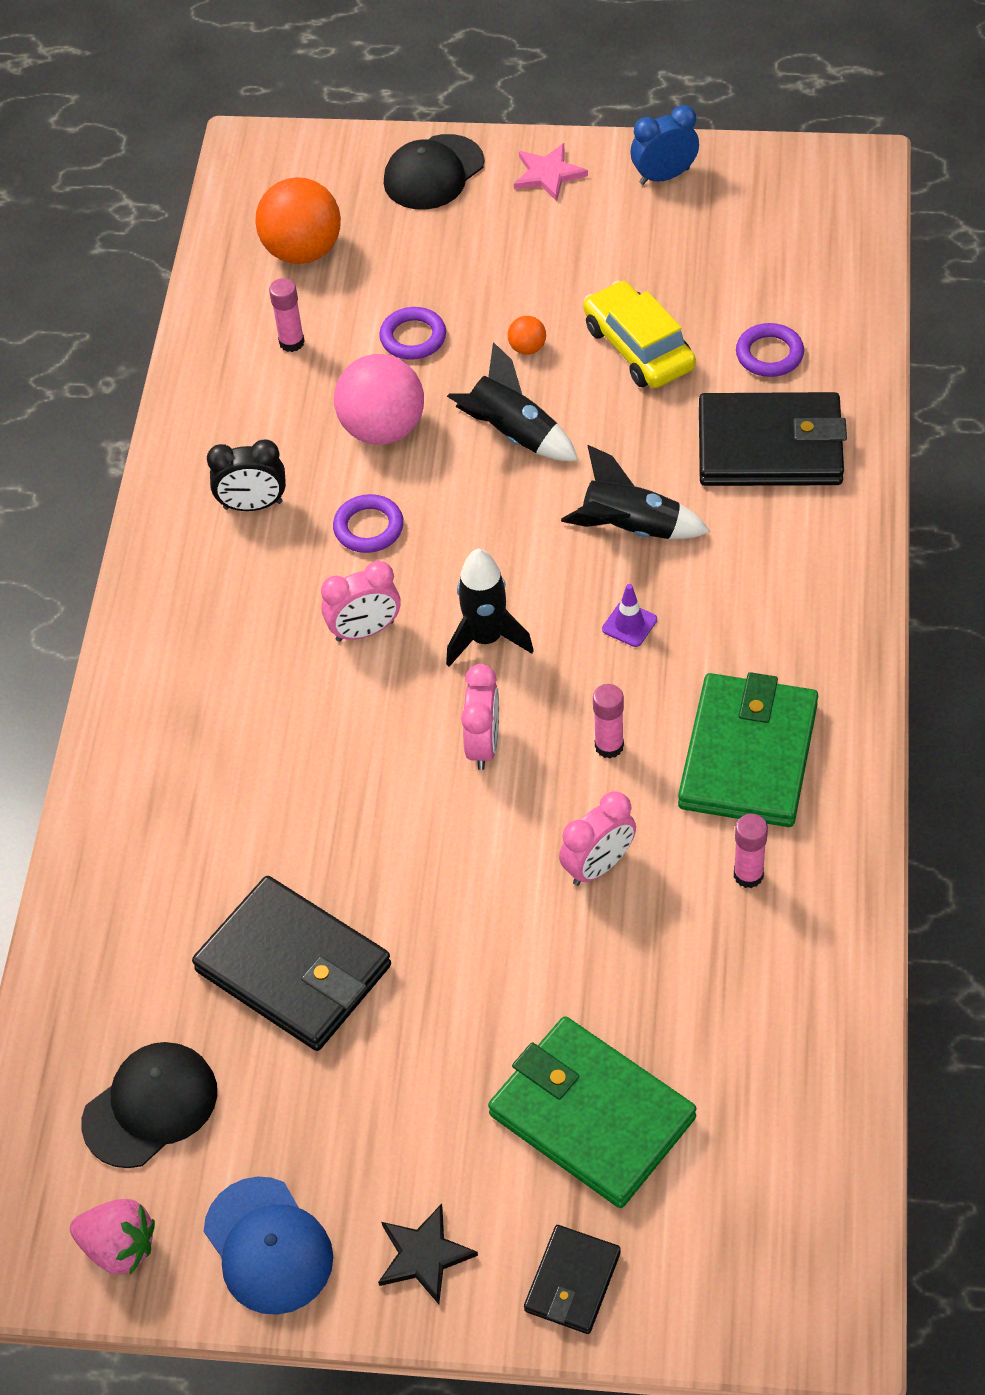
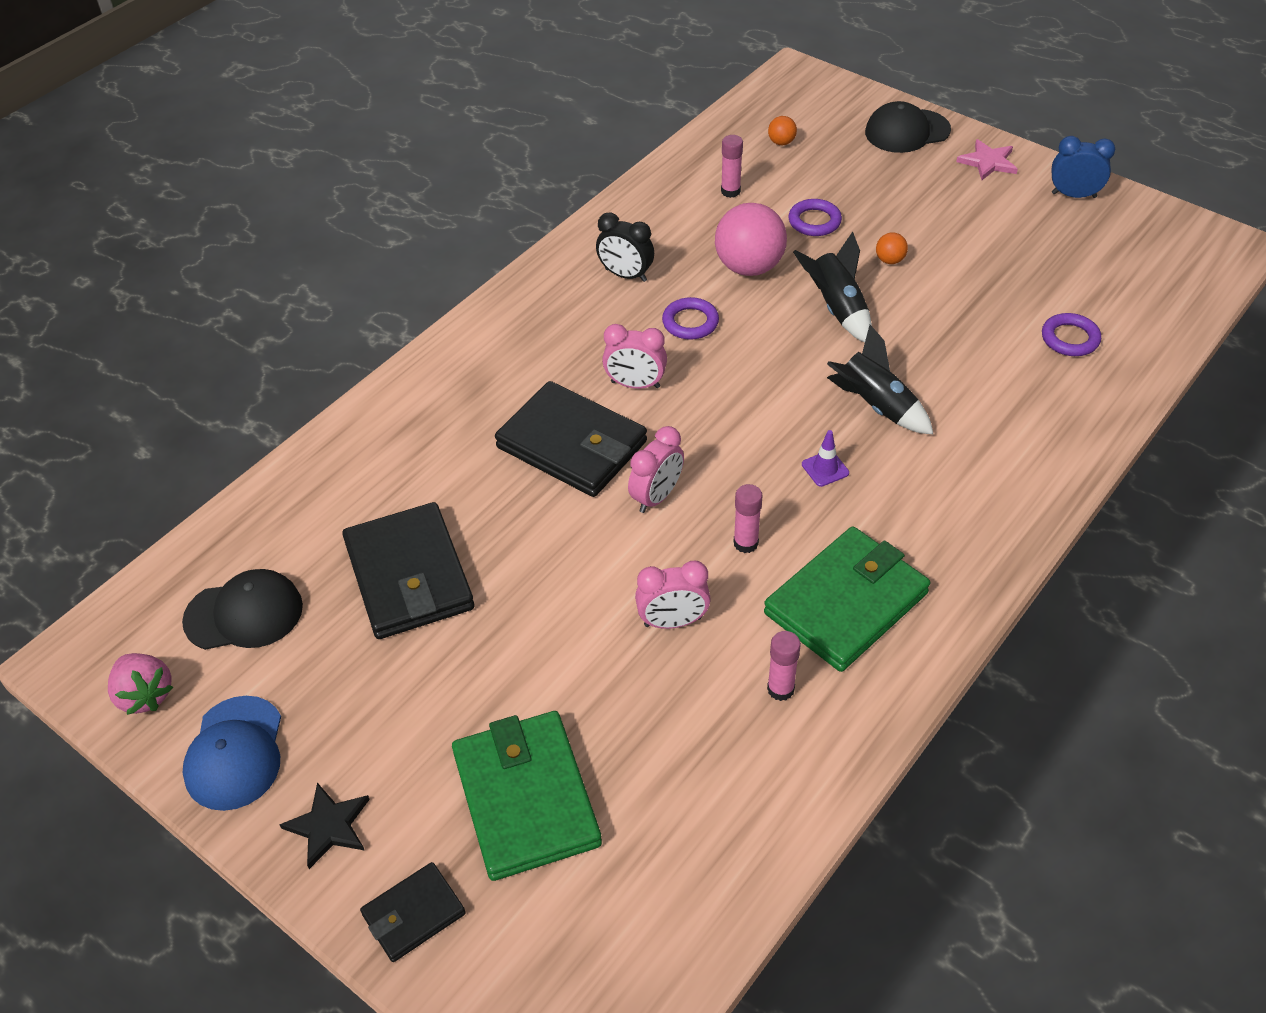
camera: 30 degrees right, 5 degrees down
orange ball [255,177,341,264] -> orange ball [768,116,797,145], size x0.44
black rocket [446,549,534,667] -> none
yellow car [583,281,696,388] -> none
black wallet [699,392,847,486] -> black wallet moved to [495,381,647,497]

